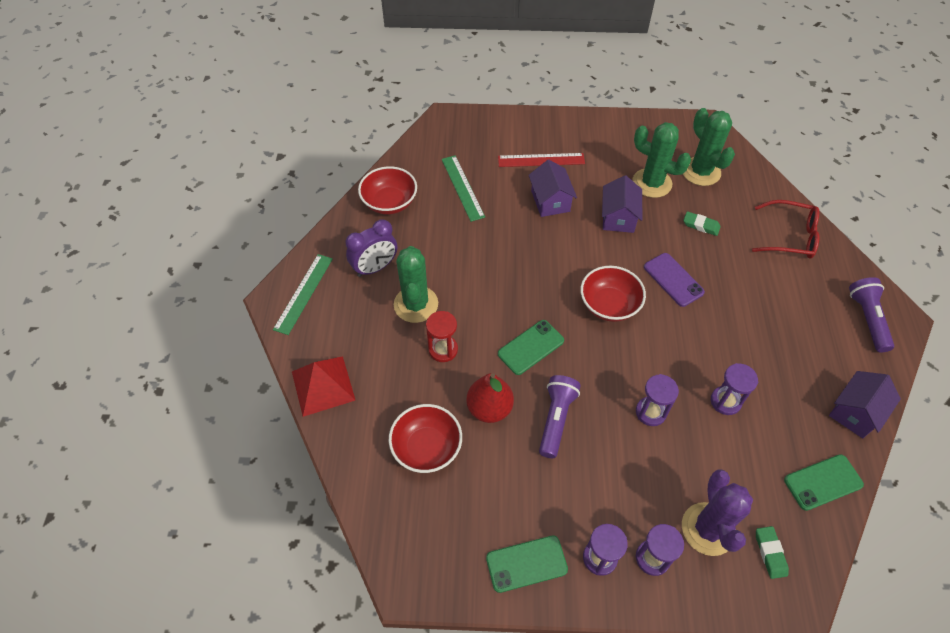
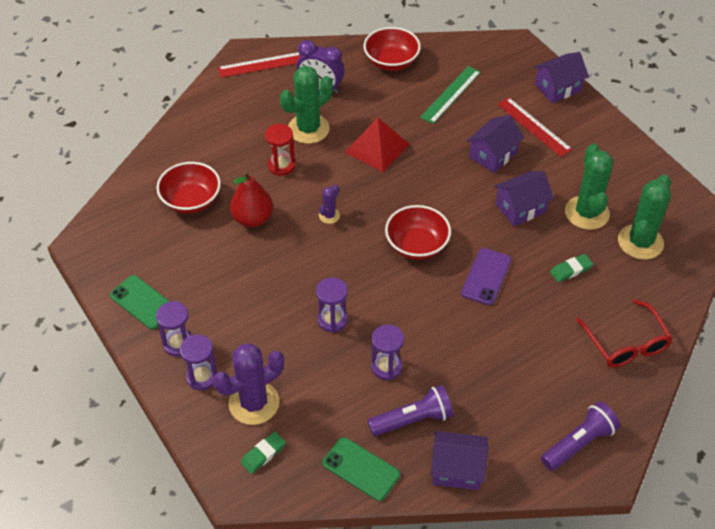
camera: 55 degrees right, 5 degrees down
green ruler [273,254,333,335] -> red ruler [218,52,301,78]
red pyramid [292,356,356,417] -> red pyramid moved to [345,118,410,172]
green phone [498,320,564,375] -> purple cactus [319,185,340,224]
purple flashlight [539,375,581,458] -> purple flashlight moved to [368,385,453,436]
green eraser [683,211,721,236] -> green eraser turned 75 degrees clockwise [550,254,593,282]
none -> purple house [534,52,589,103]

